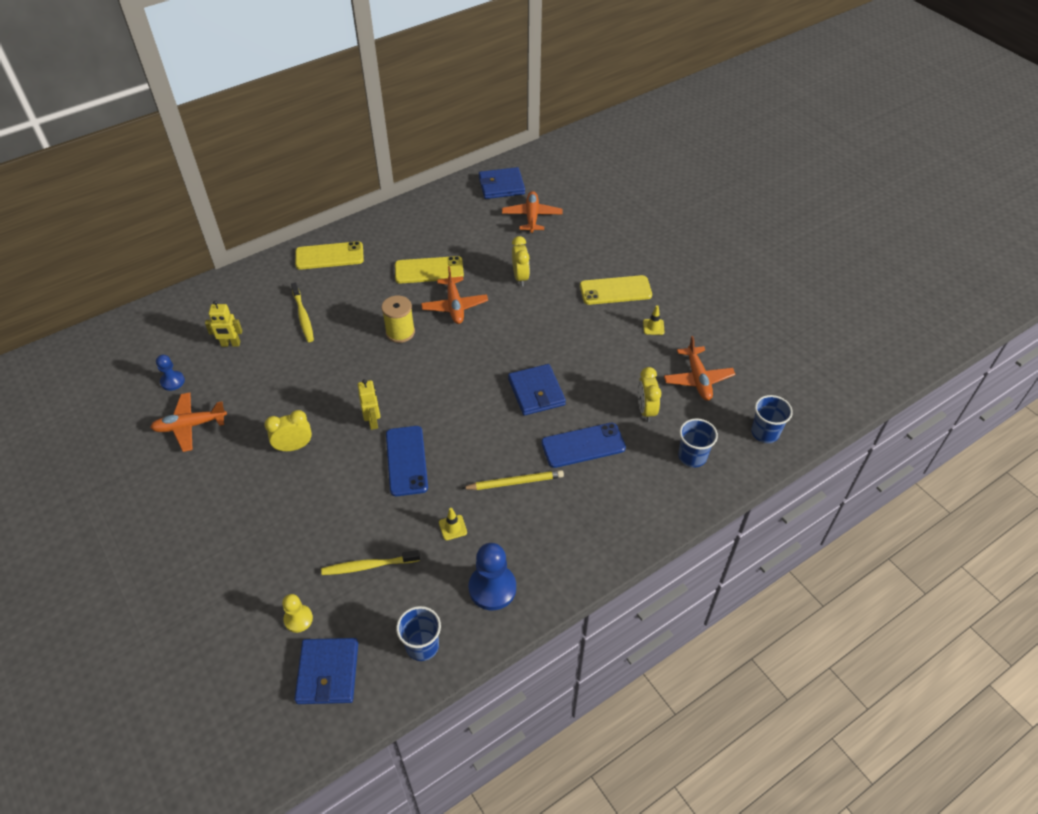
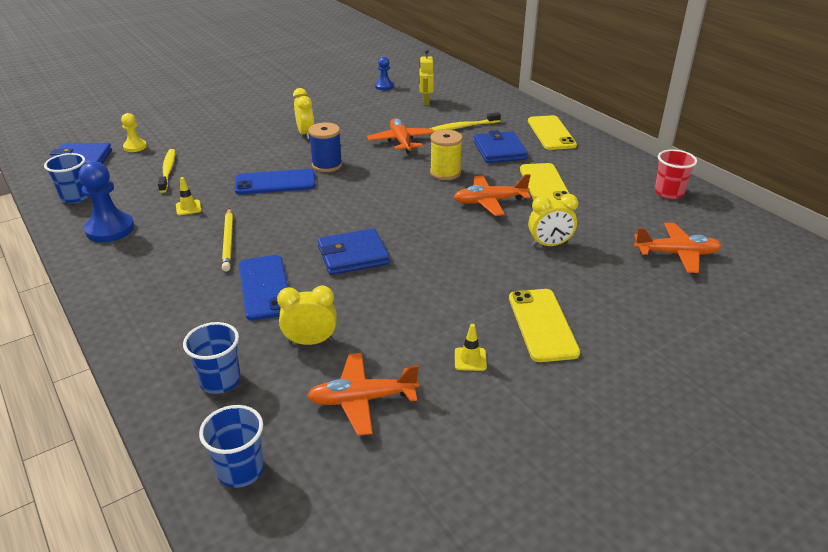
camera: 90 degrees right, 15 degrees down
orange plane [150,392,227,452] -> orange plane moved to [367,118,434,154]
yellow robot [357,379,380,430] -> blue spool [309,122,342,172]
blue wallet [479,167,525,199] -> blue wallet moved to [474,130,528,163]
none -> red cup [655,149,697,199]

